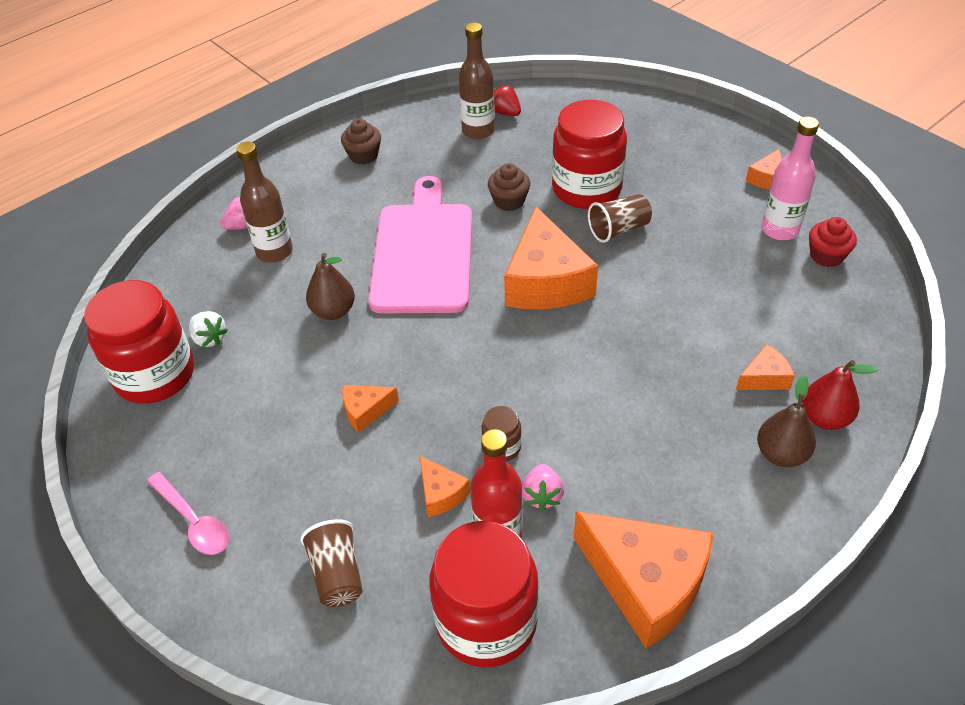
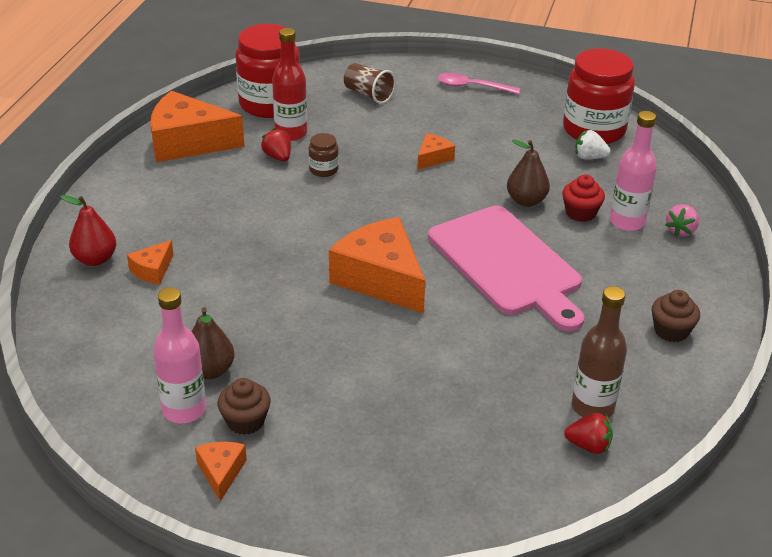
camera: 145 degrees right, 10 degrees down
brown bottle [236,142,293,263] -> pink bottle [610,111,657,231]
orange cheese [420,456,470,517] -> none
brown cupcake [488,163,530,211] -> brown cupcake moved to [218,378,271,435]
pink strawberry [522,464,564,511] -> red strawberry [261,128,291,161]
red jar [552,100,627,209] -> none
brown cup [588,194,652,243] -> none
brown pear [757,375,816,467] -> brown pear moved to [191,307,234,379]
red cupcake [809,217,857,267] -> red cupcake moved to [562,174,605,222]

